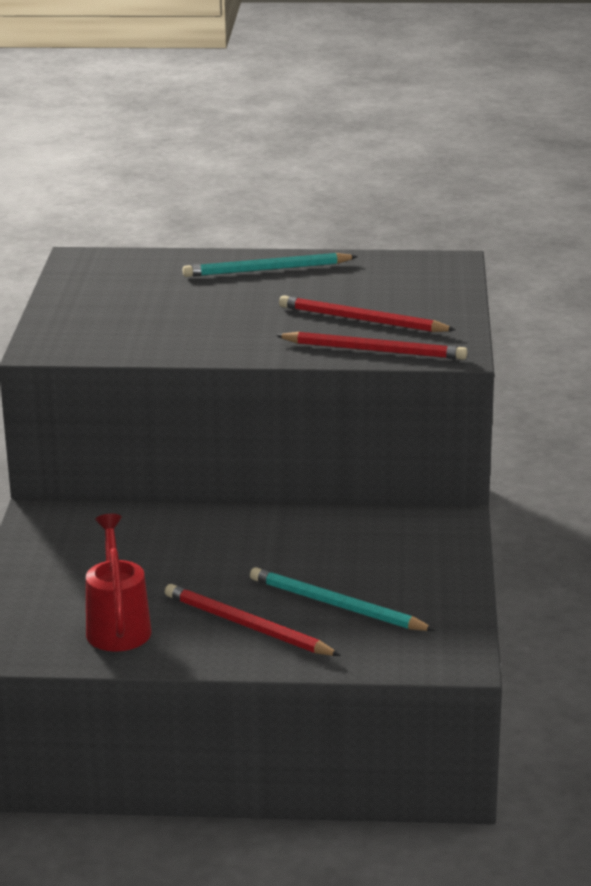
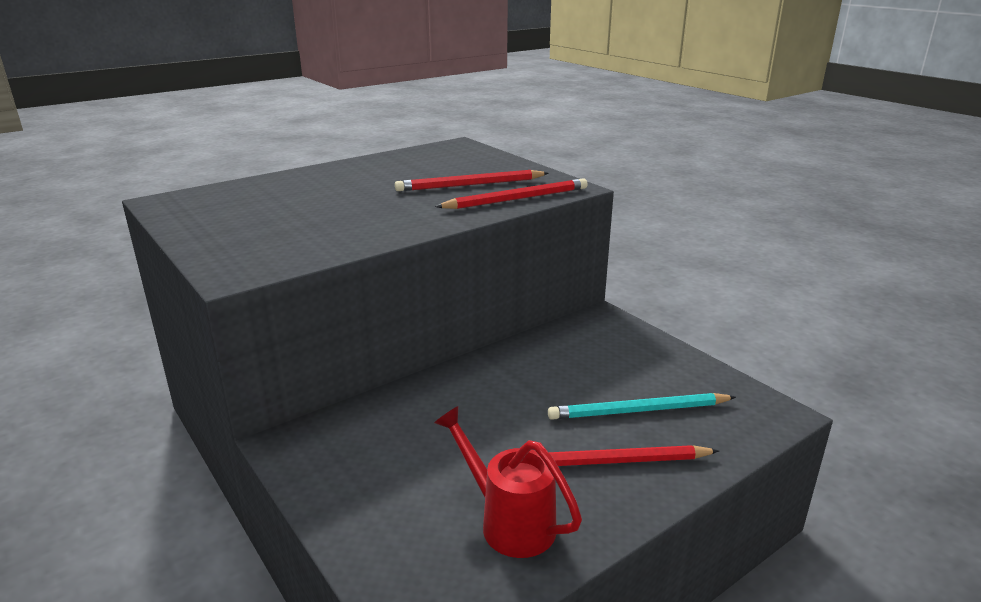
camera: 40 degrees left, 0 degrees up
turquoise pencil [183,253,358,277] -> none

